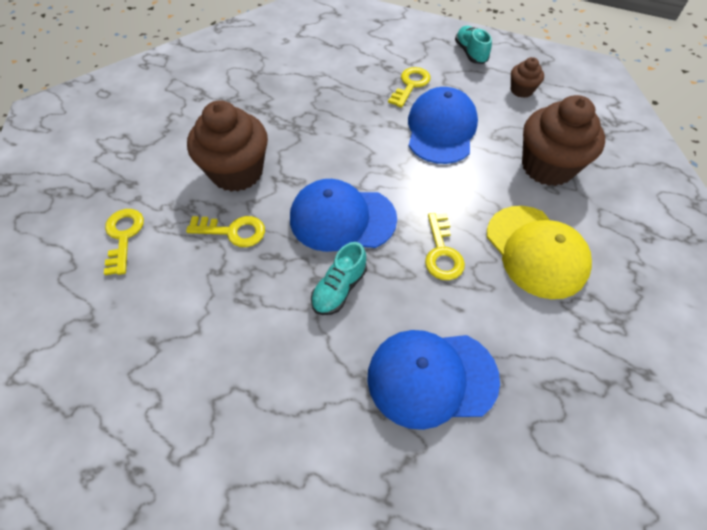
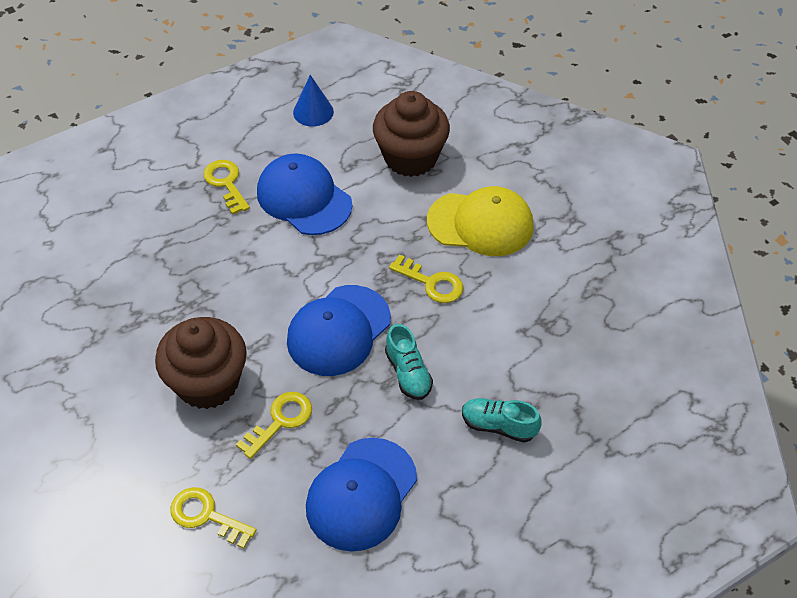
camera: 55 degrees left, 5 degrees down
blue cap [367,330,500,430] -> blue cap moved to [306,438,417,552]
turquoise shoe [455,26,492,64] -> turquoise shoe moved to [462,398,542,443]
brown cupcake [511,57,544,98] -> blue cone [293,75,334,127]

